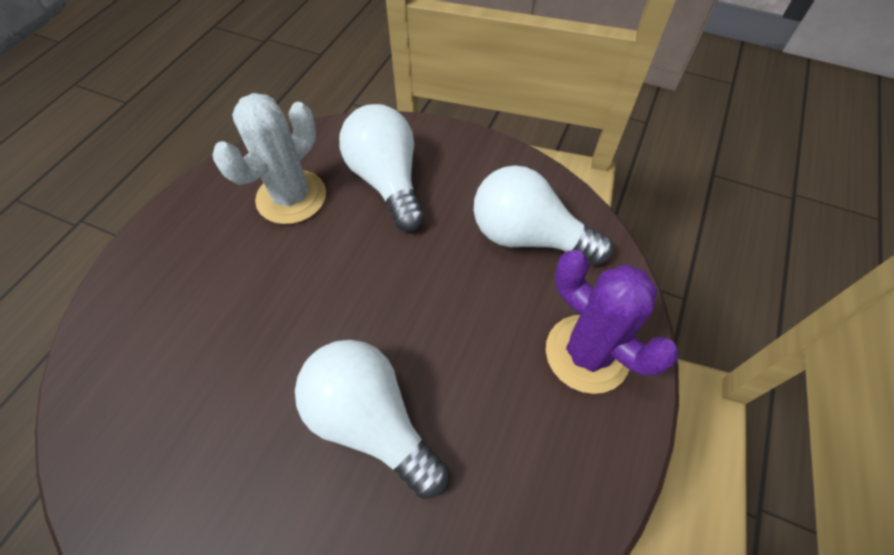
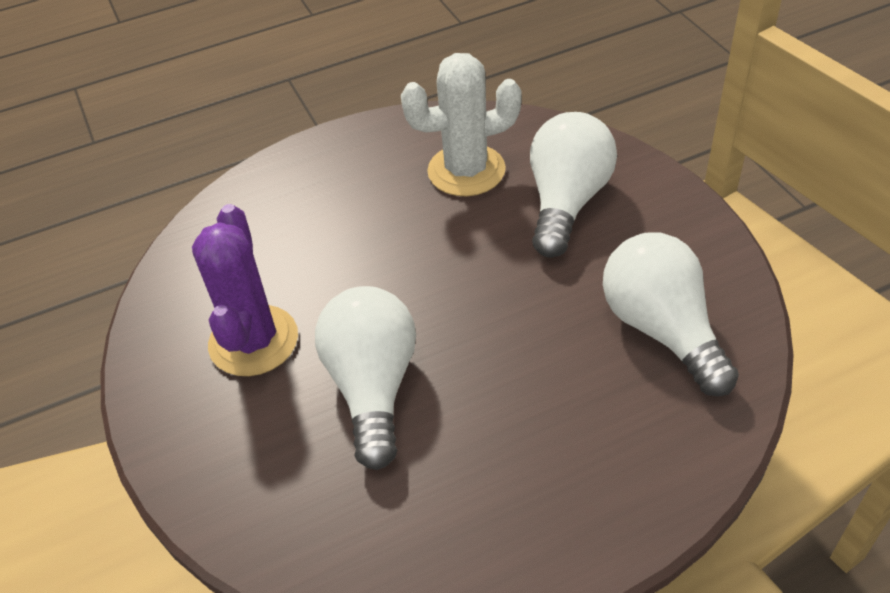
camera: 45 degrees right, 10 degrees down
purple cactus [546,250,679,394] -> purple cactus moved to [192,204,298,376]

